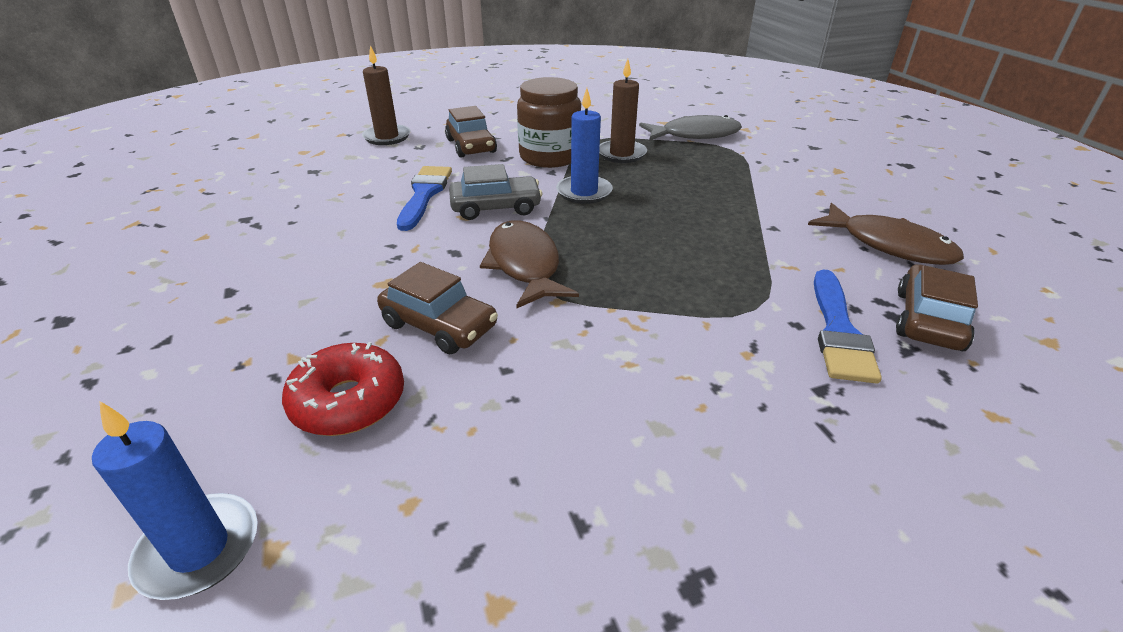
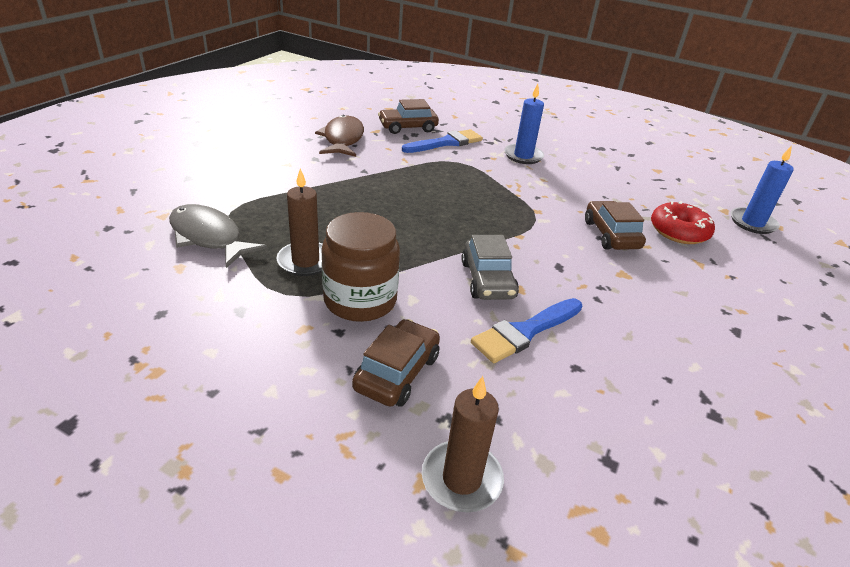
camera: 135 degrees left, 0 degrees up
grey car [449,164,542,220] -> grey car turned 135 degrees counterclockwise [461,235,519,300]
brown fish [480,220,579,308] -> none
blue candle [556,88,613,204] -> blue candle moved to [504,84,544,164]

